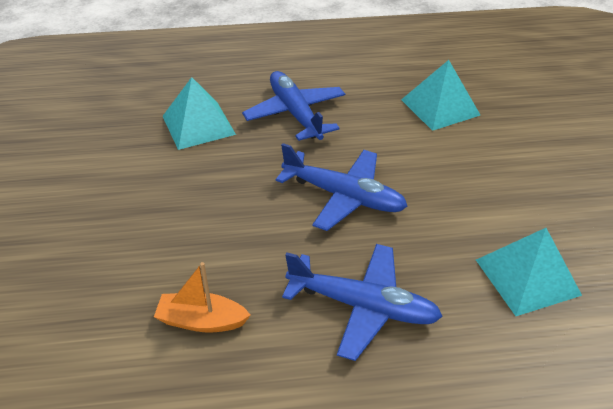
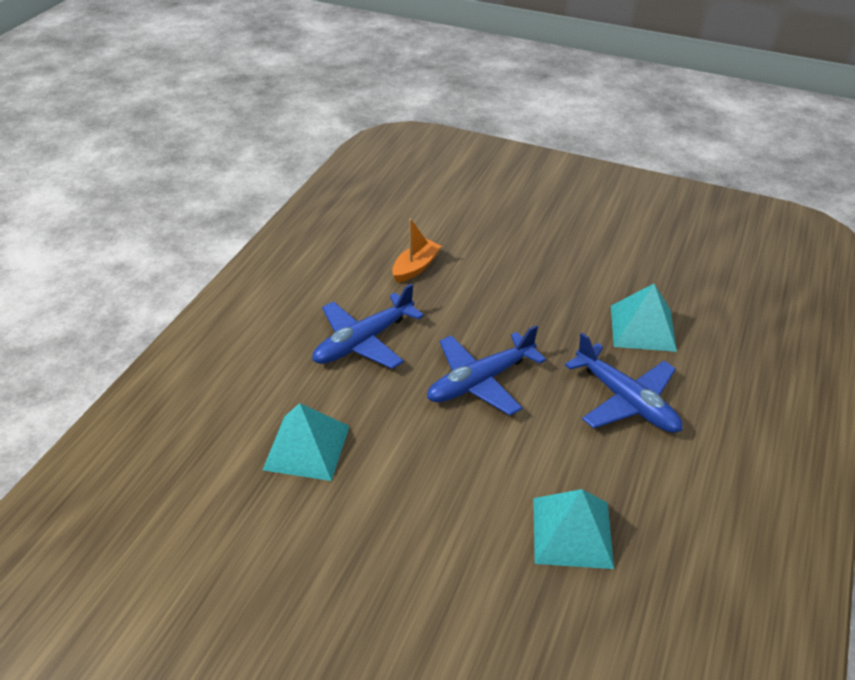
camera: 120 degrees right, 0 degrees up
blue plane [242,71,345,141] -> blue plane turned 45 degrees clockwise [565,332,683,433]

